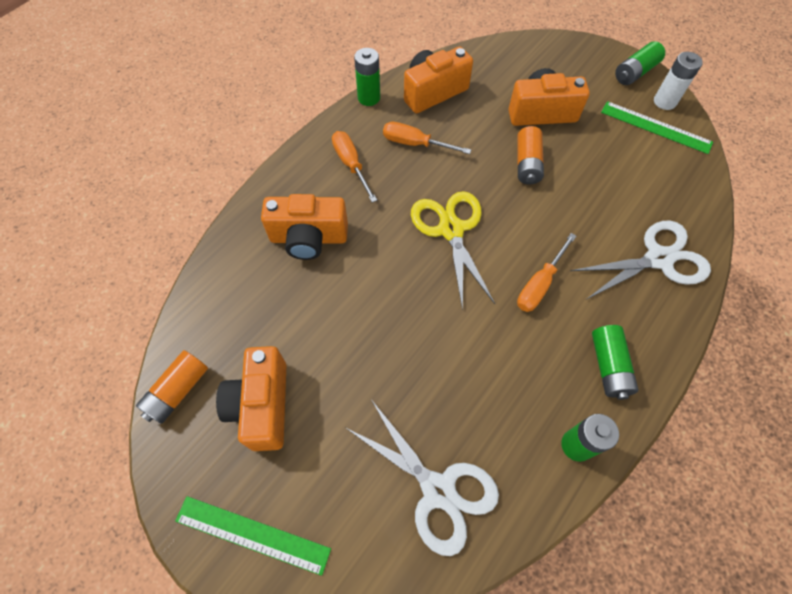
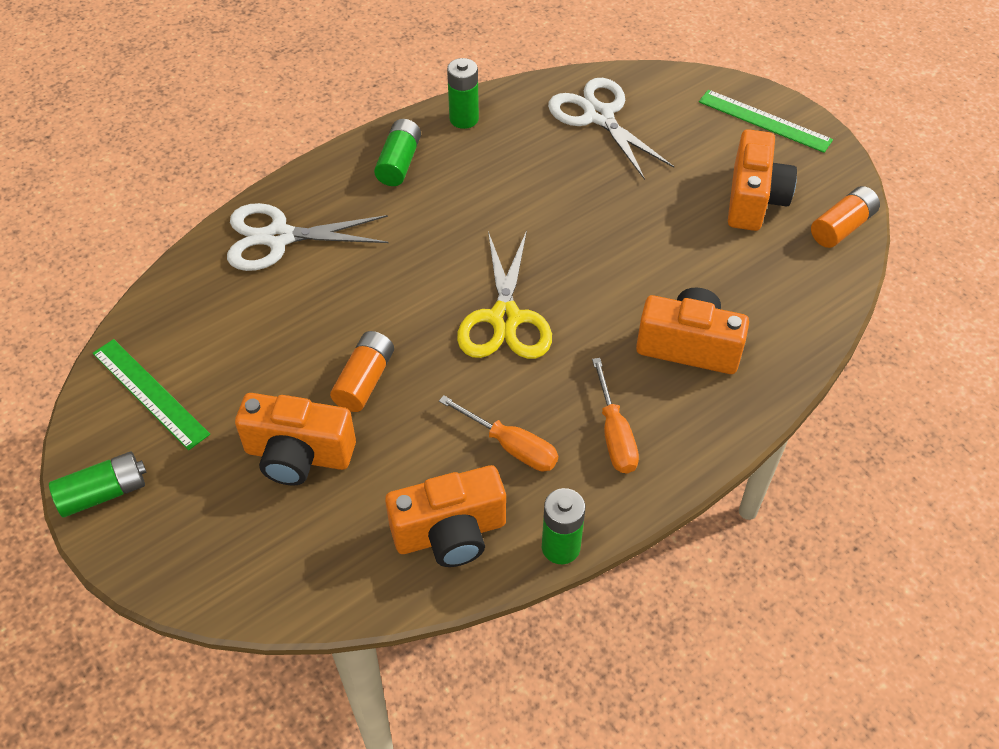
camera: 165 degrees left, 10 degrees down
orange screwdriver [517,233,576,312] -> none
white battery [654,52,703,110] -> none

